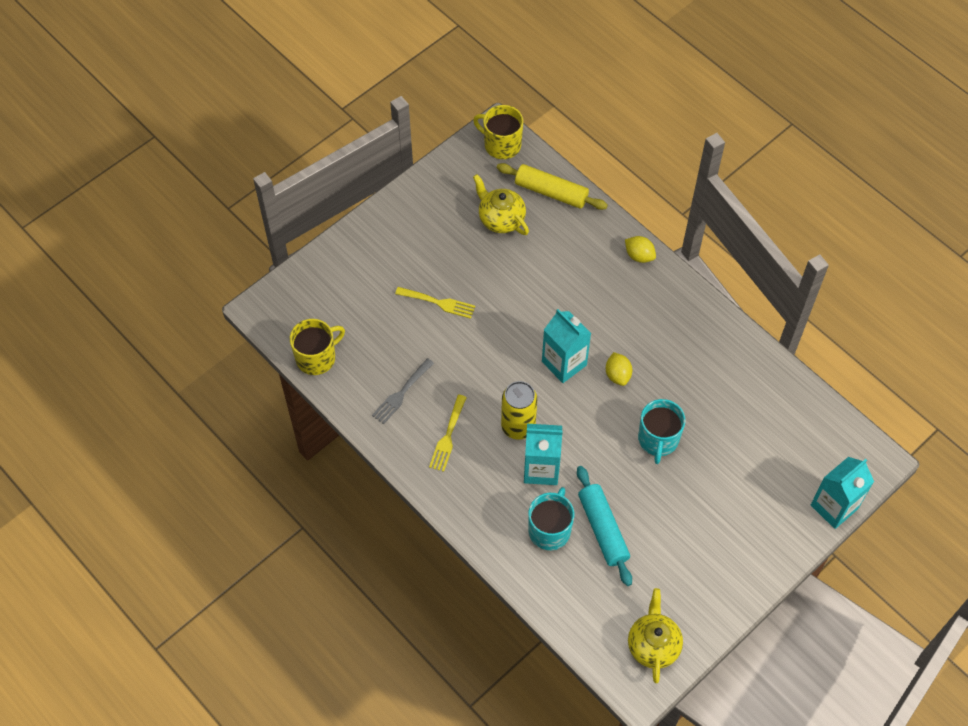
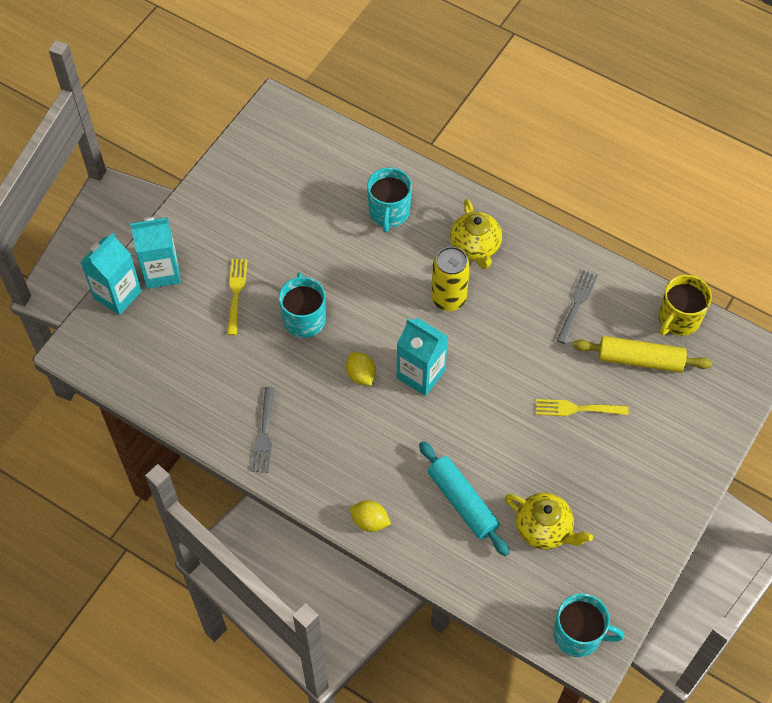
camera: 165 degrees right, 0 degrees up
yellow fork [429,395,467,472] -> yellow fork moved to [227,259,248,335]
yellow mug [473,105,523,159] -> turquoise mug [553,593,624,657]
yellow rolling pin [497,163,608,210] -> yellow rolling pin moved to [573,336,712,373]
turquoise carton [524,424,563,485] -> turquoise carton moved to [130,217,181,289]
turquoise rolling pin [577,466,632,586] -> turquoise rolling pin moved to [419,441,510,556]
yellow teapot [628,588,683,683] -> yellow teapot moved to [450,199,502,269]
none -> grey fork [251,387,275,473]

